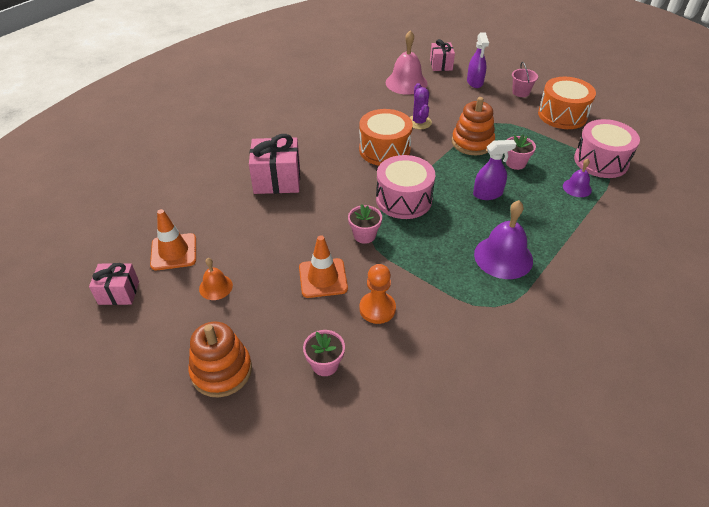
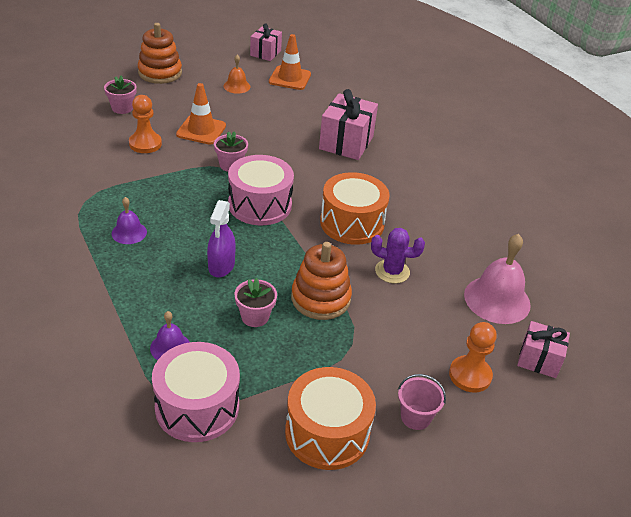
camera: 110 degrees right, 5 degrees down
purple spray bottle [467,32,489,88] -> orange pawn [449,322,497,393]
purple bell [474,200,533,279] -> purple bell [111,197,147,244], size x0.54

